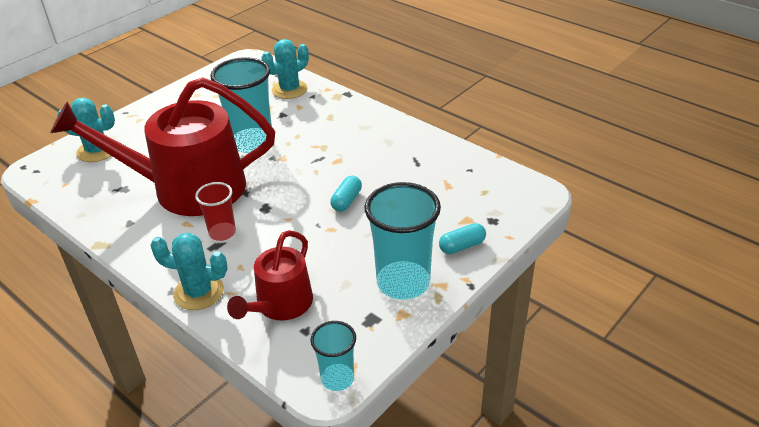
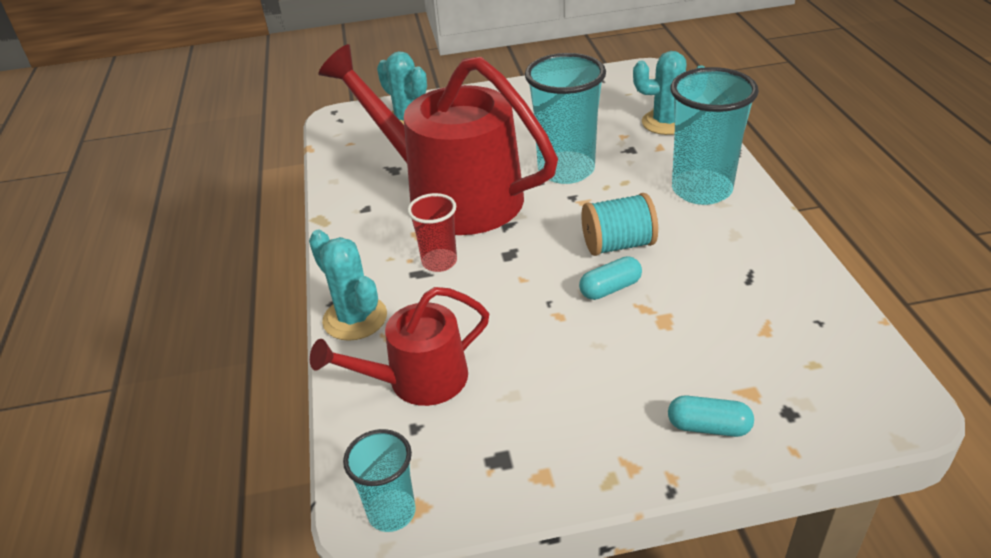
camera: 40 degrees right, 0 degrees up
turquoise cup [365,182,441,300] -> turquoise cup moved to [670,67,759,205]
none -> turquoise spool [581,193,658,256]

